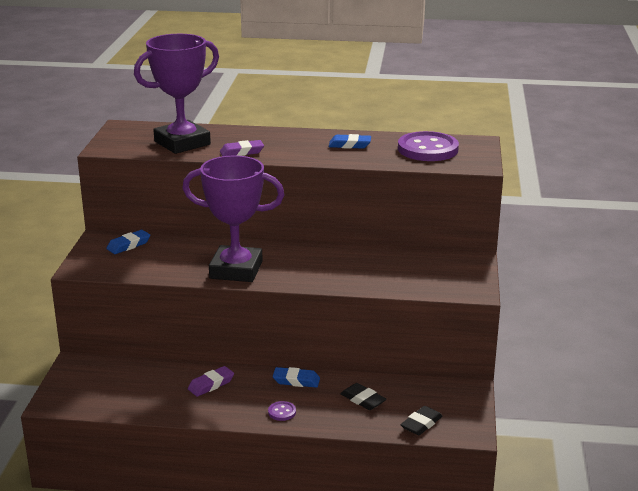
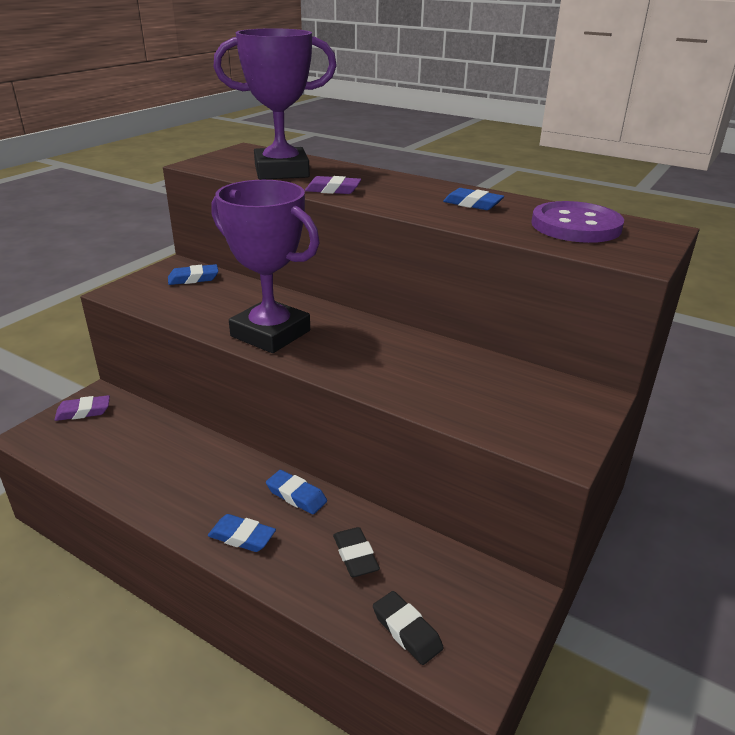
camera: 25 degrees right, 5 degrees up
purple eraser [188,366,234,397] -> purple eraser moved to [54,395,110,421]
purple button [268,401,296,421] -> blue eraser [208,514,276,552]
black eraser [401,406,443,435] -> black eraser turned 75 degrees clockwise [373,591,444,665]

